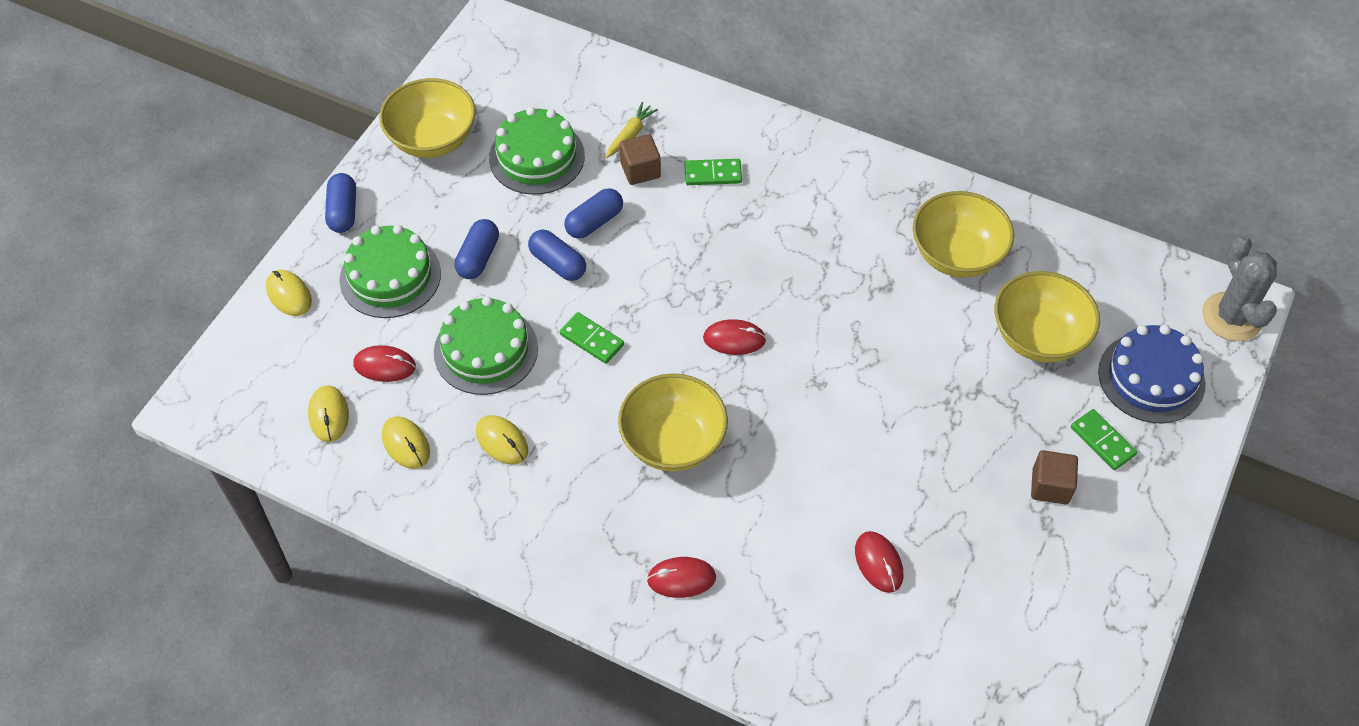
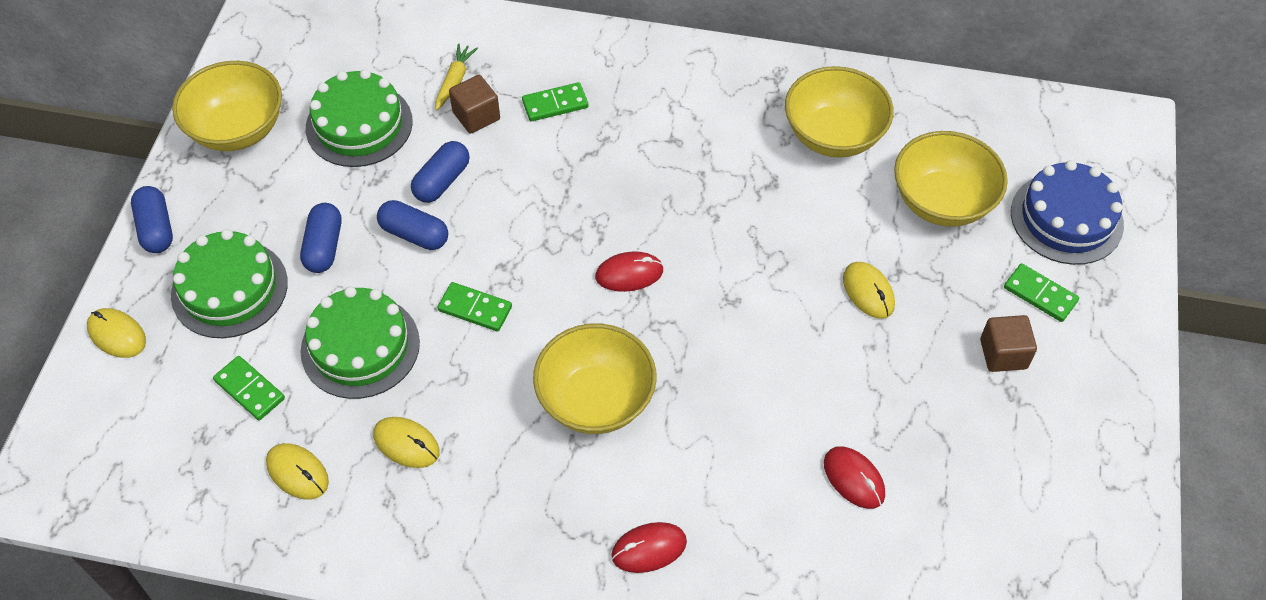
camera: 15 degrees left, 0 degrees up
yellow mouse [308,385,349,442] -> yellow mouse moved to [843,262,895,319]
red mouse [353,345,416,382] -> green domino [213,356,285,420]
grey cactus [1202,234,1277,341] -> none

